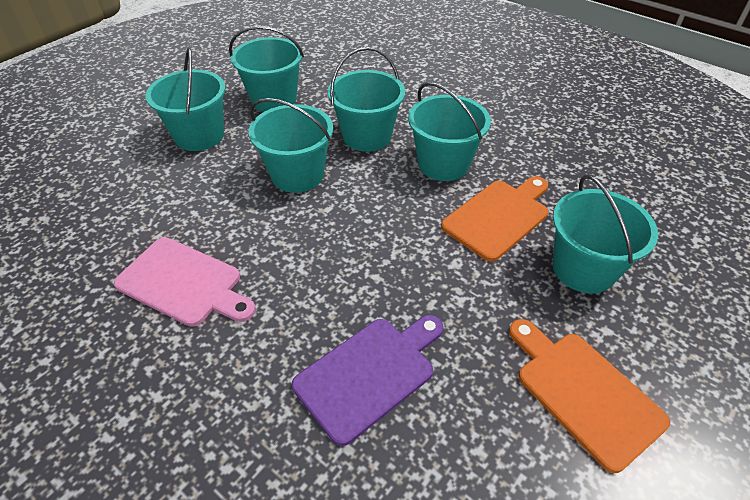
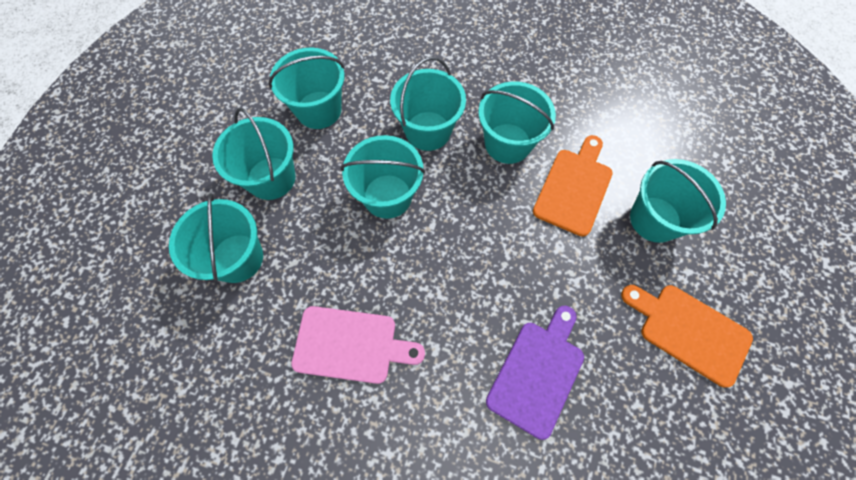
camera: 20 degrees left, 20 degrees up
none -> turquoise bucket [169,193,263,283]

